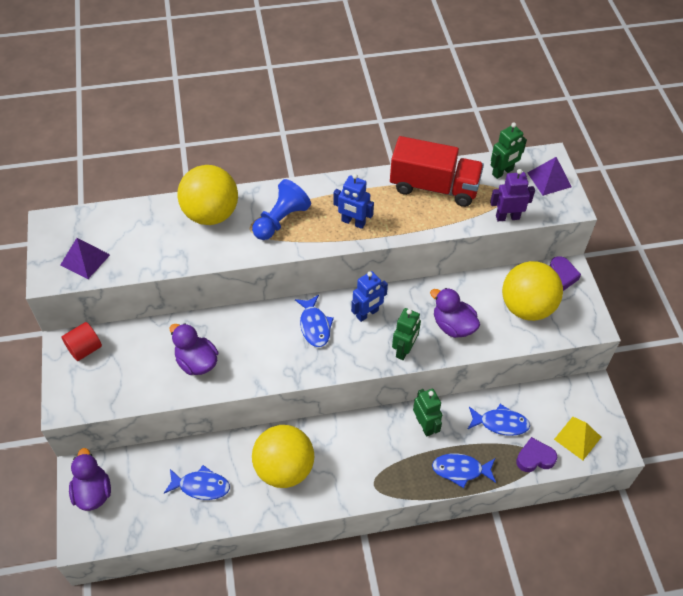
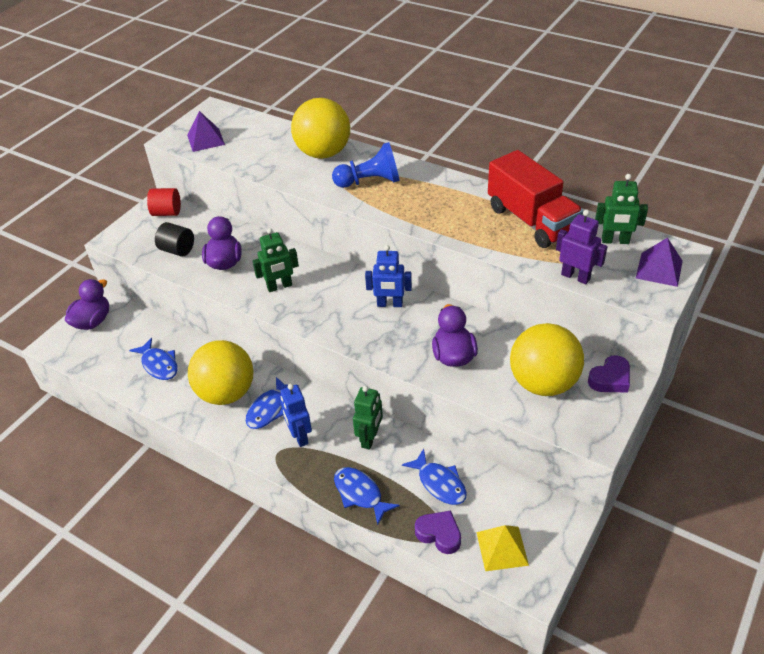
camera: 45 degrees right, 10 degrees down
blue fish [295,295,334,347] -> blue fish moved to [246,377,299,429]
blue robot [333,174,374,229] -> blue robot moved to [280,384,312,447]
green robot [392,308,421,360] -> green robot moved to [252,228,299,292]
none -> black cylinder [155,222,194,257]

